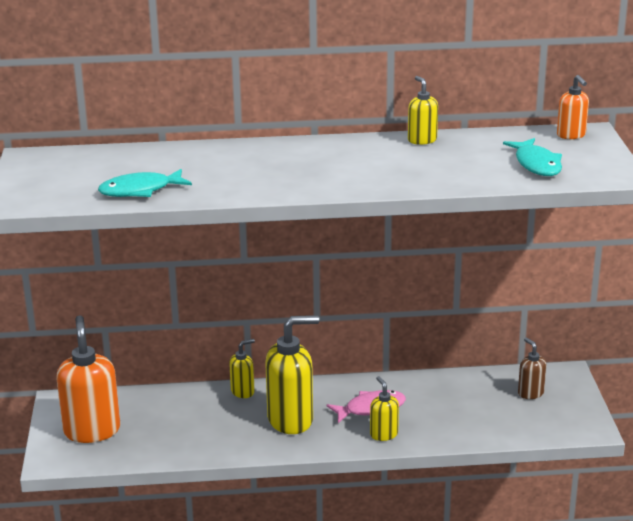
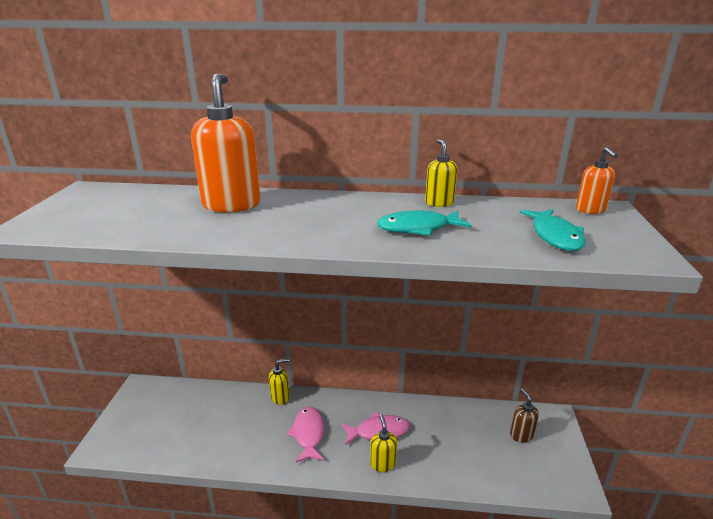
camera: 10 degrees right, 0 degrees up
orange soap dispenser [56,315,120,443] -> orange soap dispenser moved to [191,74,260,213]
turquoise fish [98,169,192,197] -> turquoise fish moved to [377,210,471,236]
yellow soap dispenser [265,315,319,434] -> pink fish [287,407,324,463]

